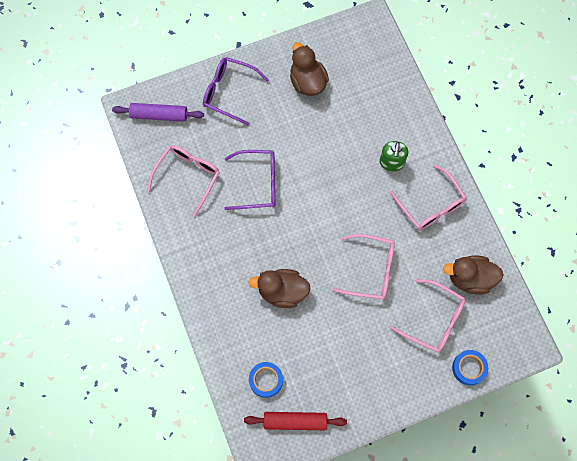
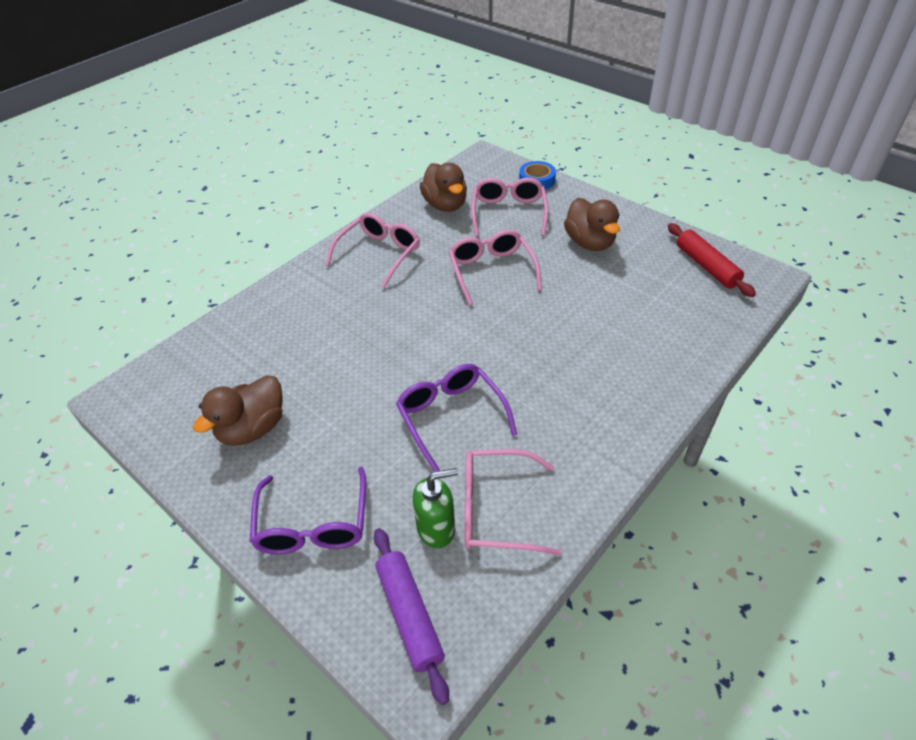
camera: 115 degrees left, 25 degrees down
brown duck [248,269,311,308] -> brown duck moved to [564,198,620,251]
blue tape [249,362,283,398] -> none
green soap dispenser [380,141,408,171] -> green soap dispenser moved to [413,468,458,548]

